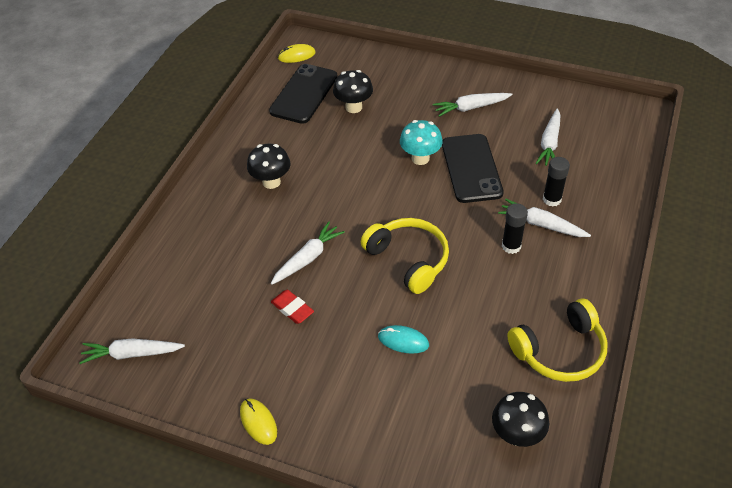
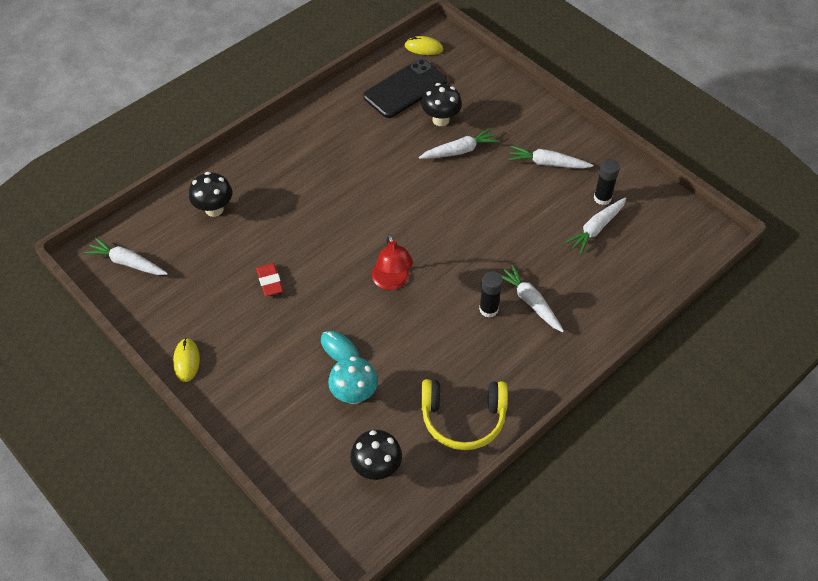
camera: 25 degrees right, 5 degrees up
black mushroom [247,144,291,189] -> black mushroom moved to [189,172,232,217]
white carrot [271,221,345,285] -> white carrot moved to [419,128,499,159]
yellow headphones [361,218,449,294] -> red lamp [372,234,413,290]
turquoise mushroom [400,120,443,165] -> turquoise mushroom moved to [328,356,378,404]
black phone [442,134,504,203] -> none
black glue stick [543,157,570,206] -> black glue stick moved to [594,159,620,205]

